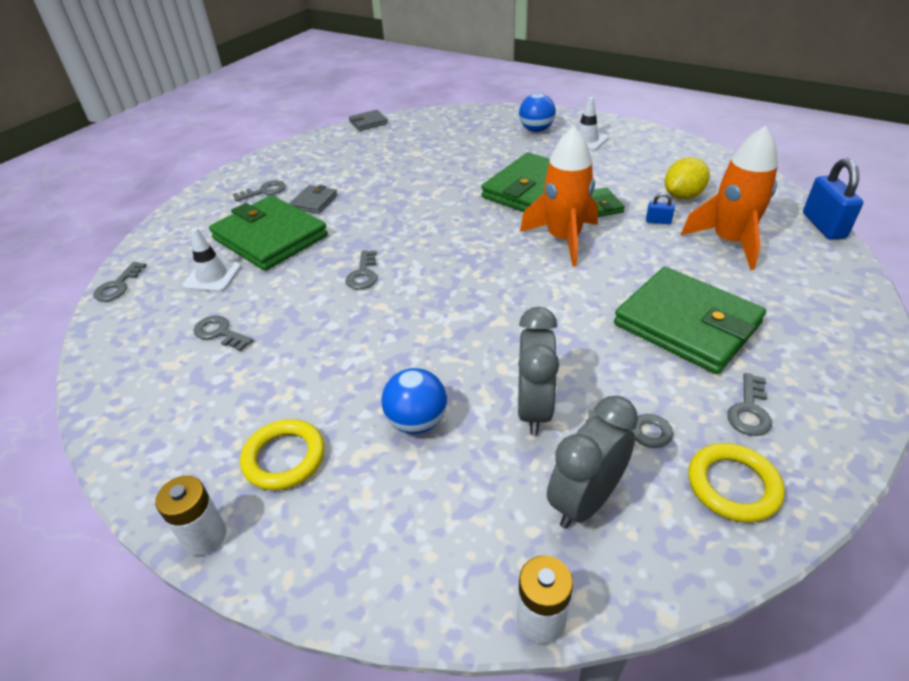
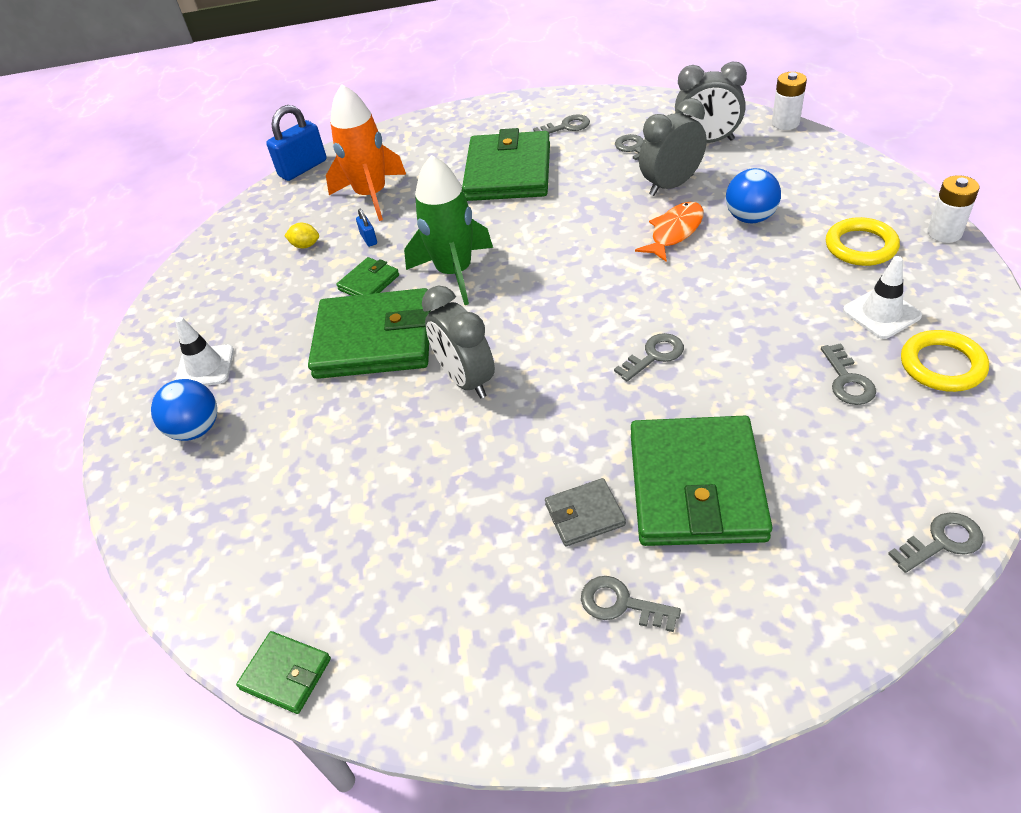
camera: 125 degrees left, 5 degrees up
white traffic cone [183,228,241,292] -> white traffic cone moved to [843,256,922,339]
grey wallet [349,110,388,131] -> green wallet [236,631,331,714]
orange rocket [520,126,598,267] -> green rocket [404,155,493,305]
yellow lemon [665,157,710,200] -> yellow lemon [284,223,319,248], size x0.56
yellow ring [688,443,785,523] -> yellow ring moved to [901,330,989,392]
none -> grey clock [422,285,495,399]
none -> orange fish [635,202,704,262]

